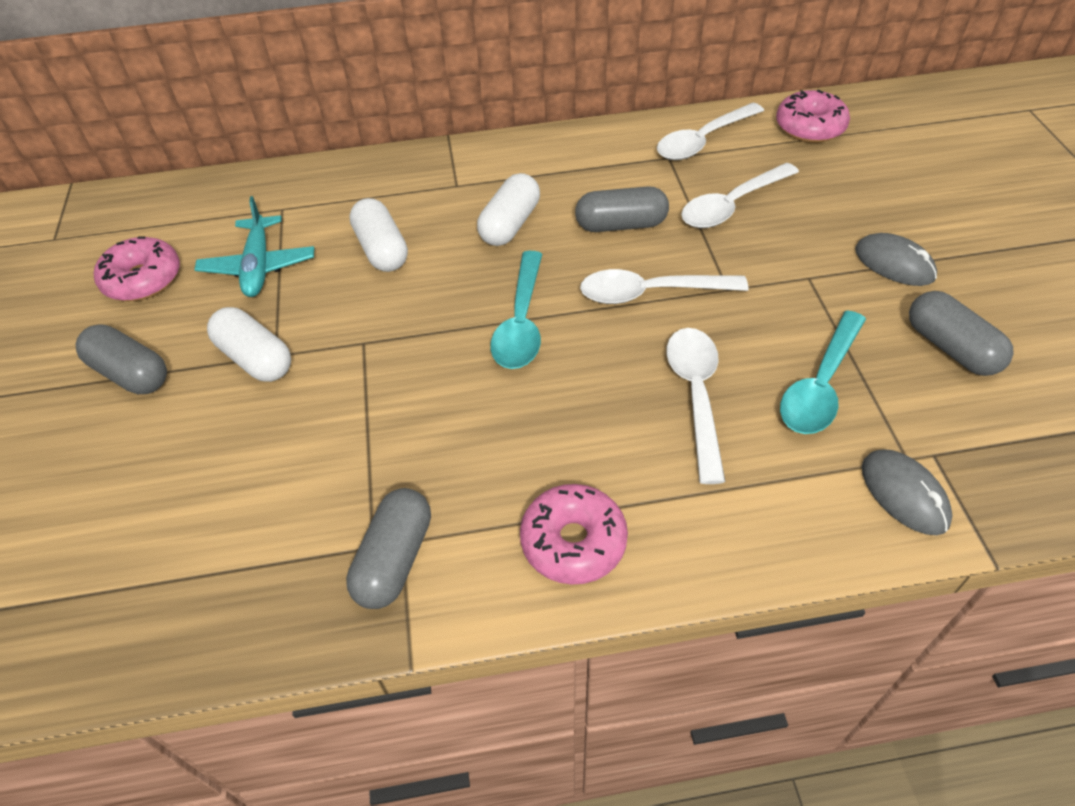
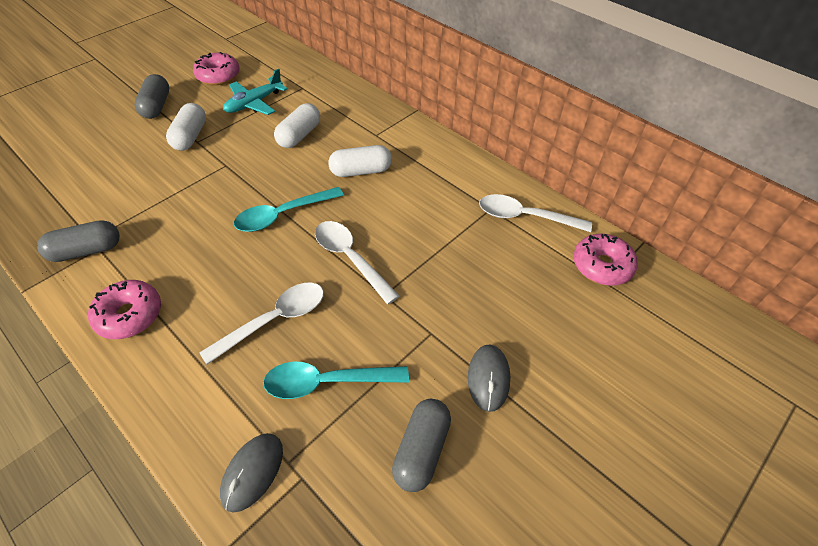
camera: 50 degrees right, 0 degrees up
grey capsule [575,186,669,232] -> none
white spoon [681,163,799,228] -> none

